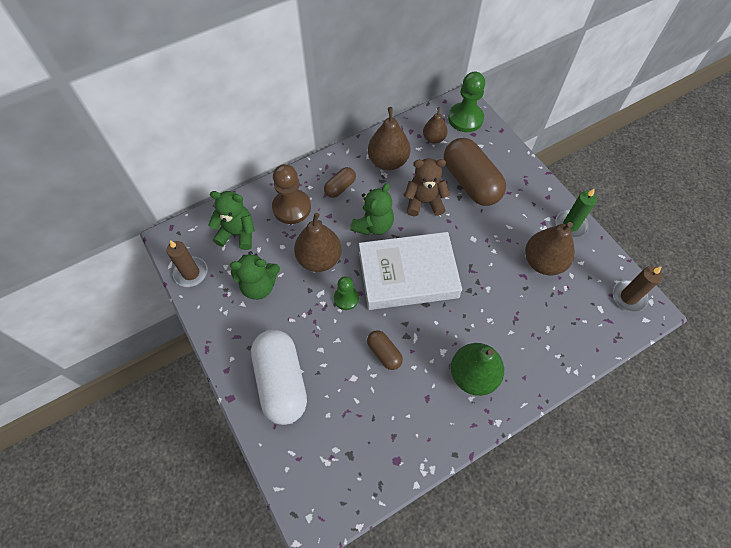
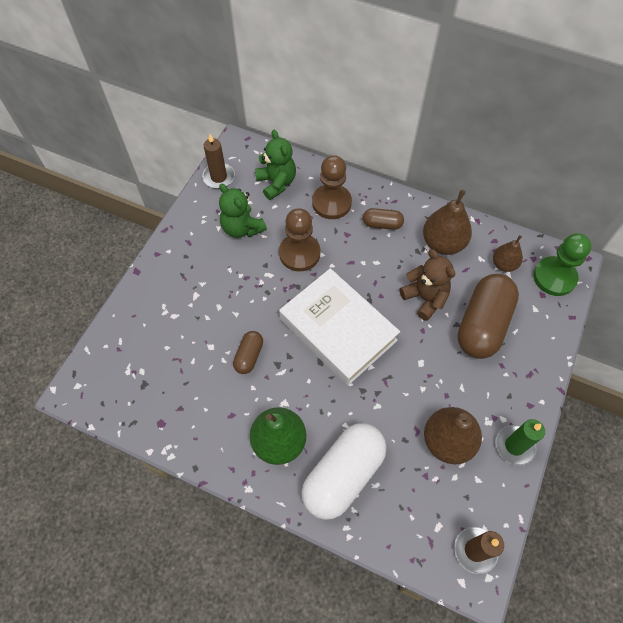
camera: 55 degrees right, 0 degrees up
white capsule [251,330,307,425] -> white capsule moved to [302,423,386,520]
brown pear [294,213,342,272] -> brown pawn [279,208,320,272]
green pawn [334,276,359,310] -> none
green teddy bear [350,183,394,235] -> none

